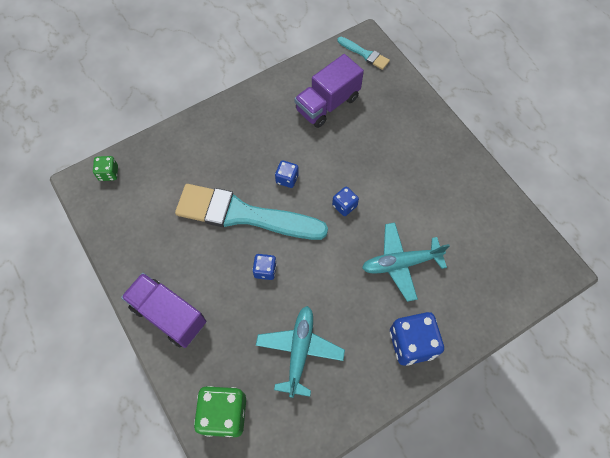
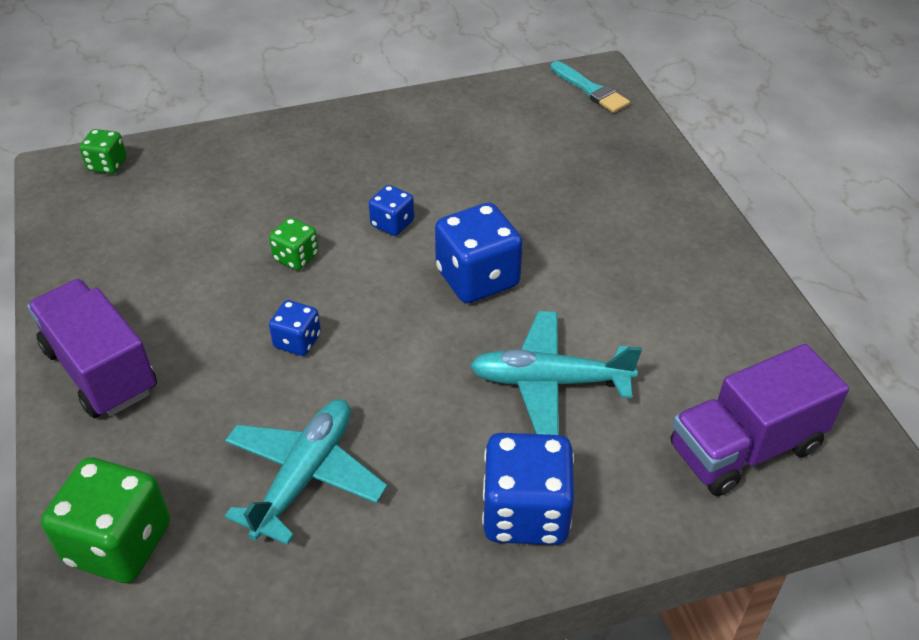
camera: 15 degrees right, 20 degrees down
turquoise brush [175,184,328,240] -> green dice [269,218,319,270]
purple truck [294,54,364,128] -> purple truck moved to [671,344,849,496]
blue dice [332,187,359,216] -> blue dice [435,203,523,303], size x1.86

